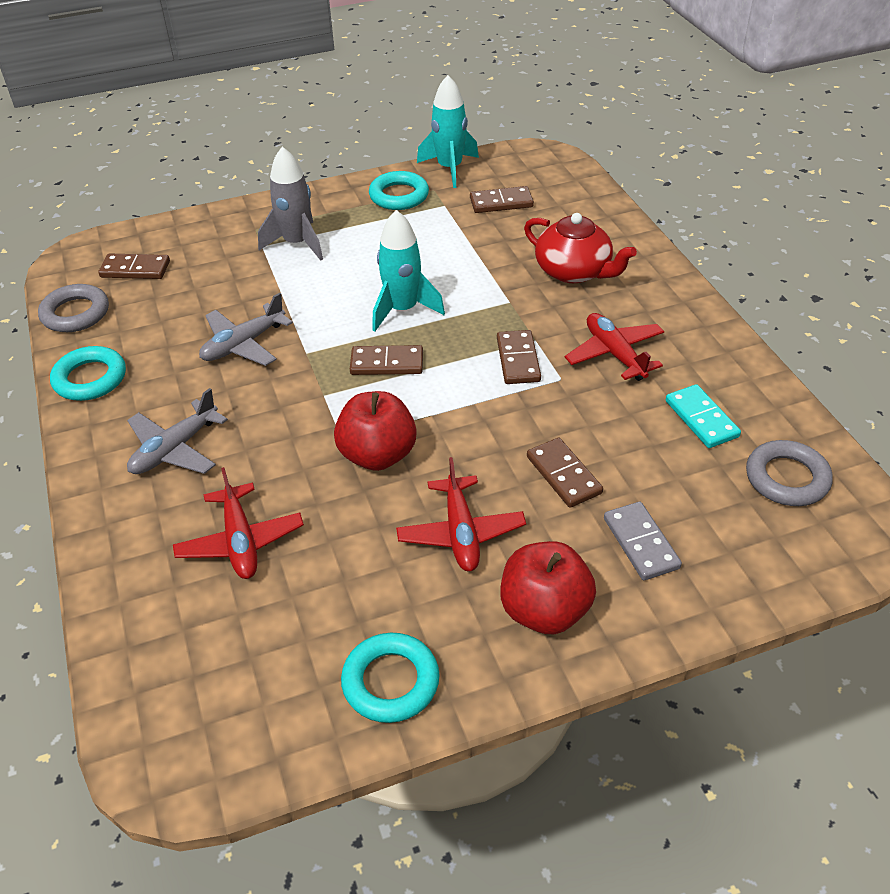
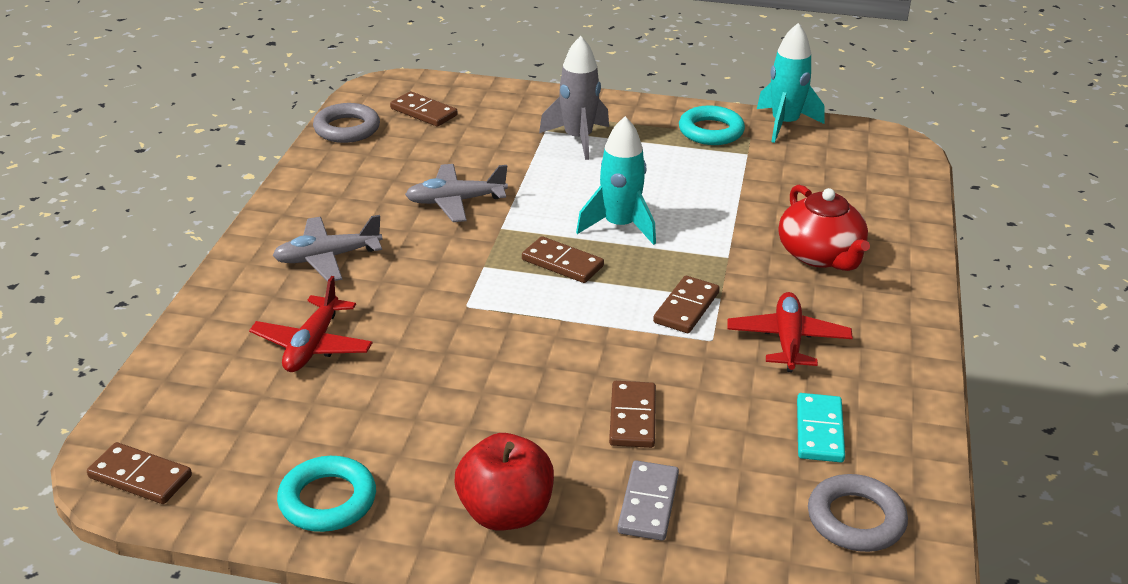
camera: 30 degrees right, 10 degrees down
turquoise ring [50,346,126,401] -> none
red apple [334,391,417,471] -> none
red plane [396,457,526,571] -> none
brown domino [470,186,534,213] -> brown domino moved to [87,442,192,504]

